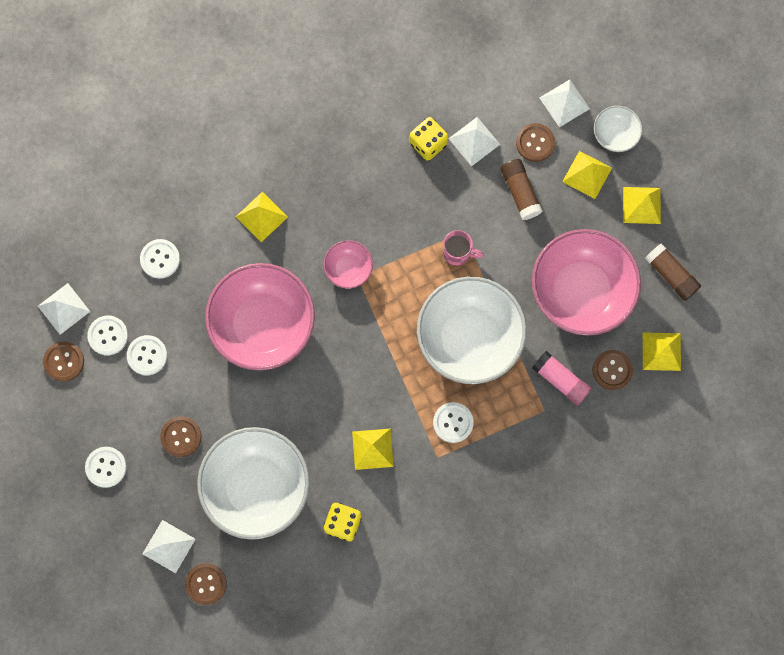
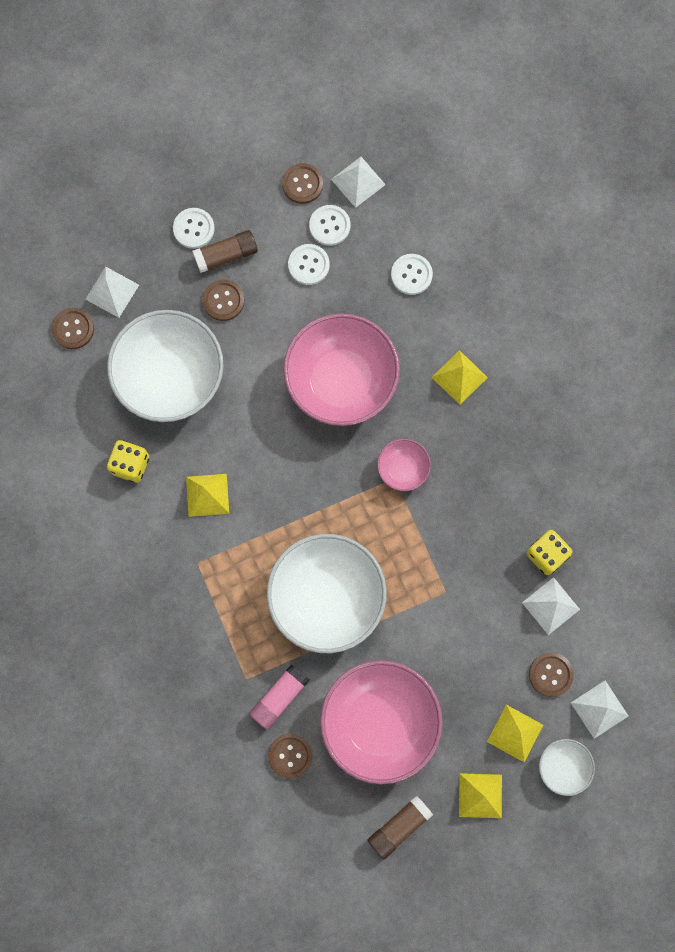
camera: 90 degrees right, 0 degrees up
white button [433,402,474,443] -> none
pink mug [443,230,484,266] -> none
brown glue stick [501,159,543,220] -> brown glue stick moved to [192,230,258,273]
yellow pyramid [643,332,681,371] -> none

